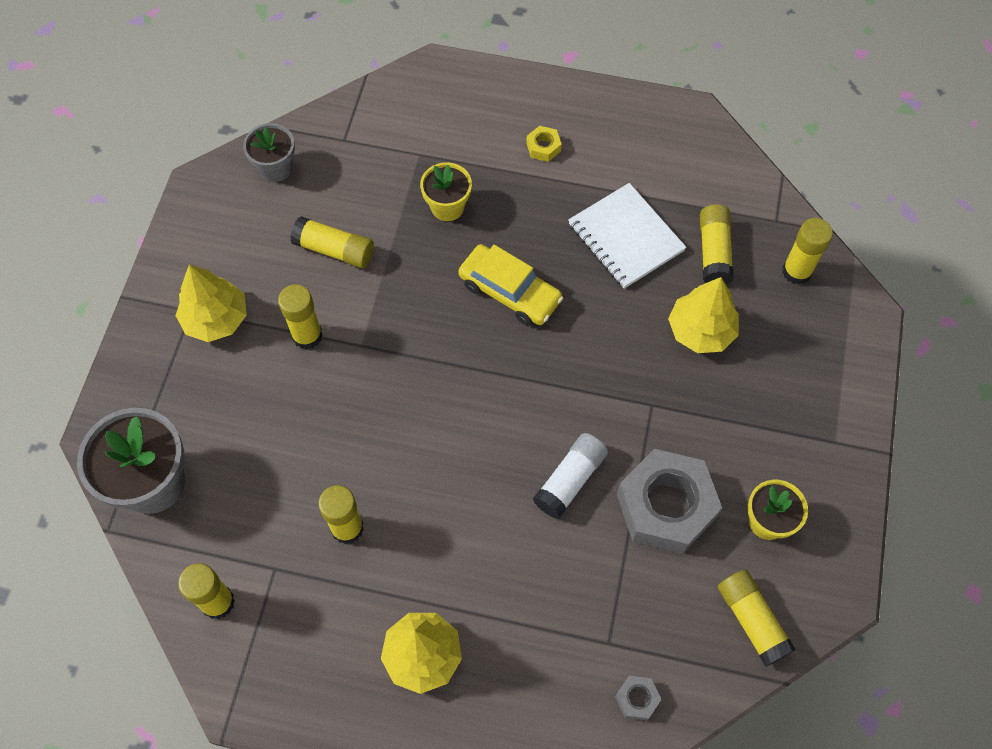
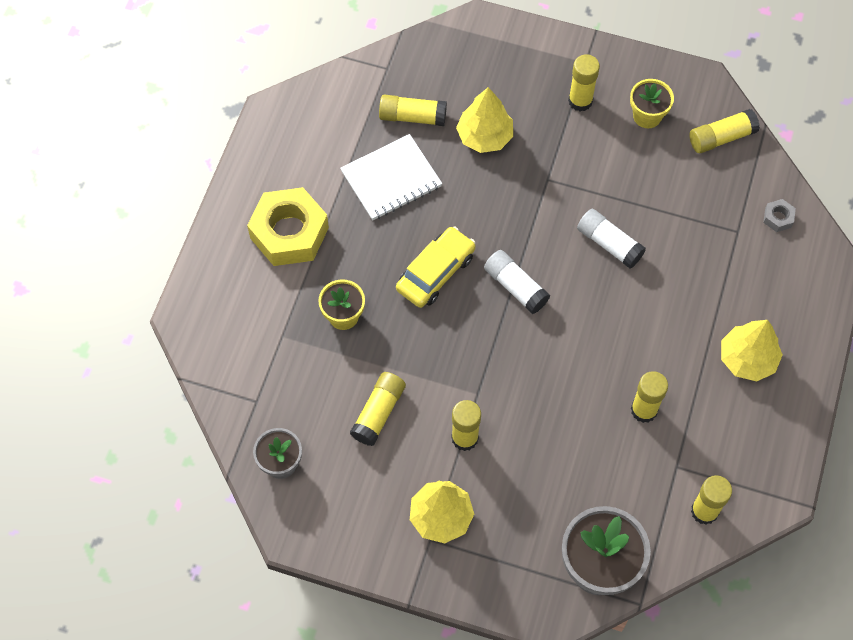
camera: 85 degrees left, 0 degrees up
yellow nut [526,126,562,162] -> yellow nut [247,187,329,266], size x2.43
grey nut [617,449,722,554] -> none
yellow glue stick [782,218,833,285] -> yellow glue stick moved to [568,54,600,112]
none -> white glue stick [484,250,550,314]

